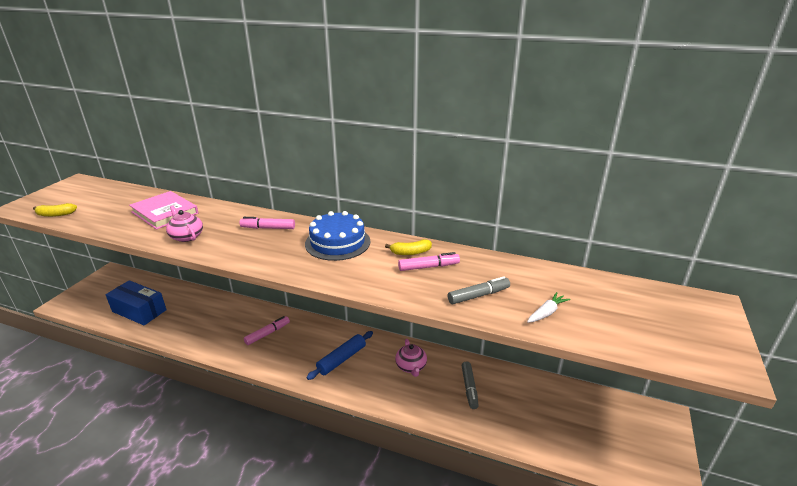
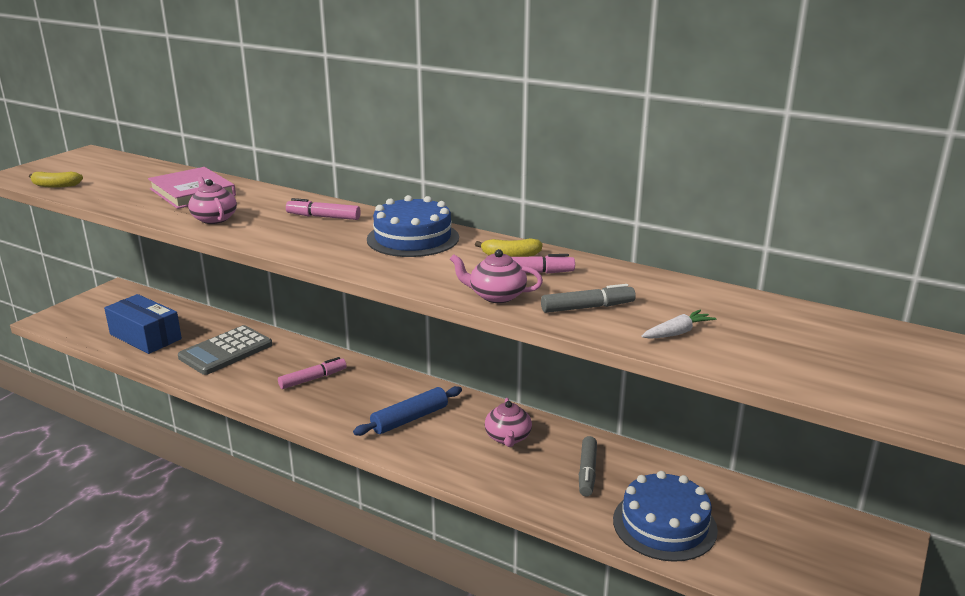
camera: 10 degrees right, 5 degrees down
none -> grey calculator [178,325,272,375]
none -> pink teapot [450,249,543,303]
none -> blue cake [613,471,718,562]

